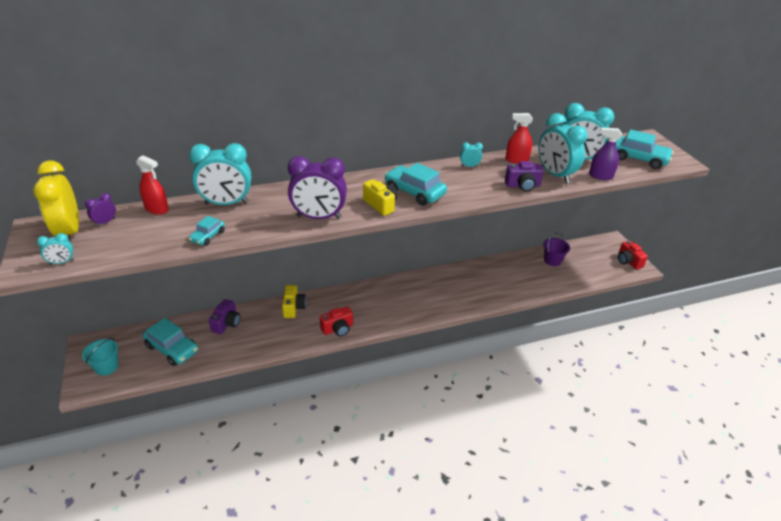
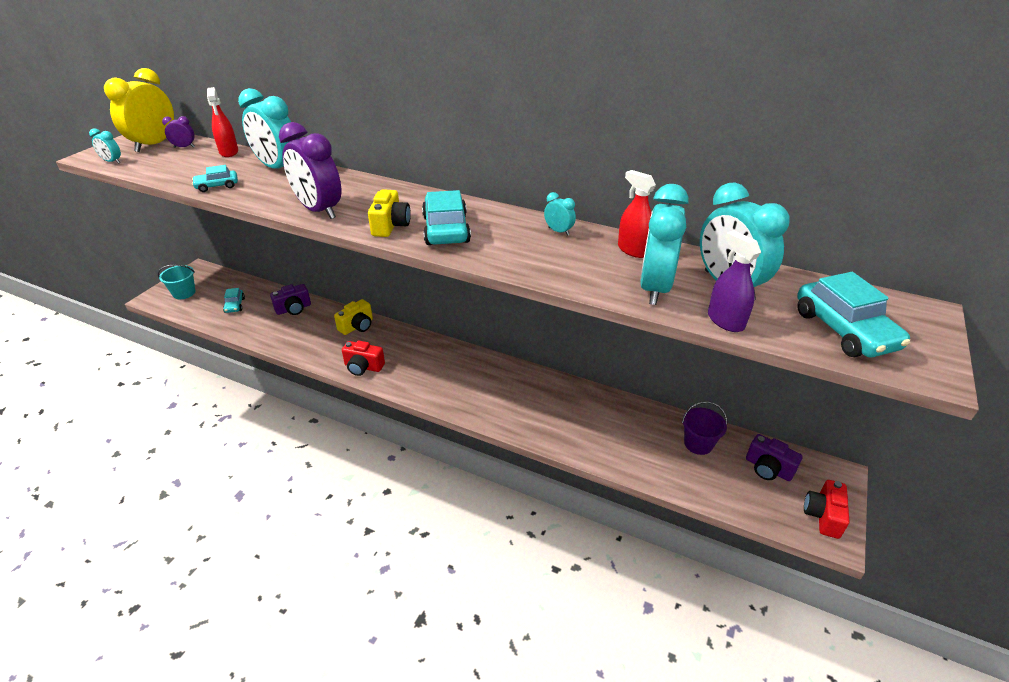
camera: 45 degrees right, 0 degrees up
turquoise car [143,318,199,366] -> turquoise car [223,288,245,313], size x0.55
purple camera [505,161,544,192] -> purple camera moved to [746,434,803,481]

